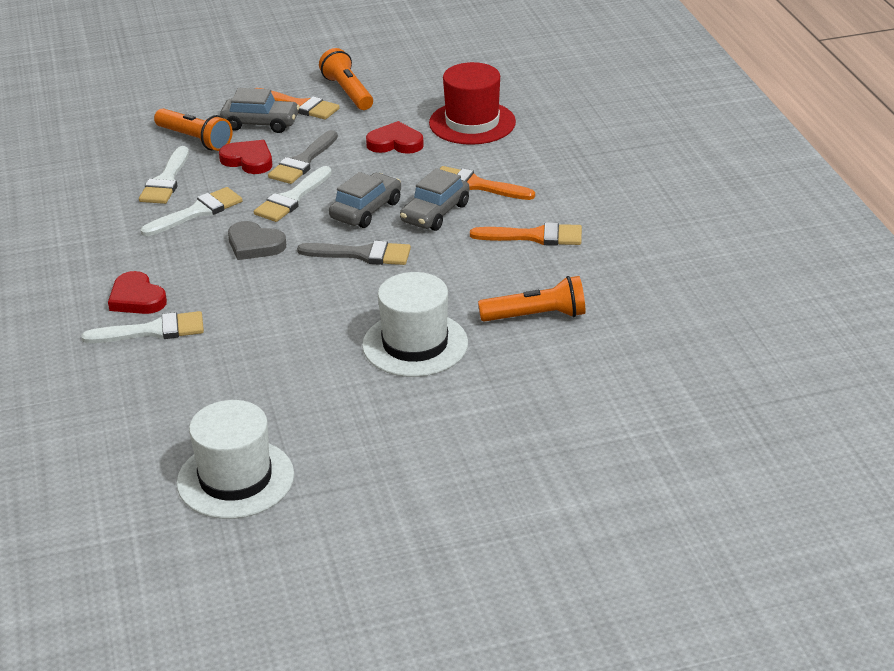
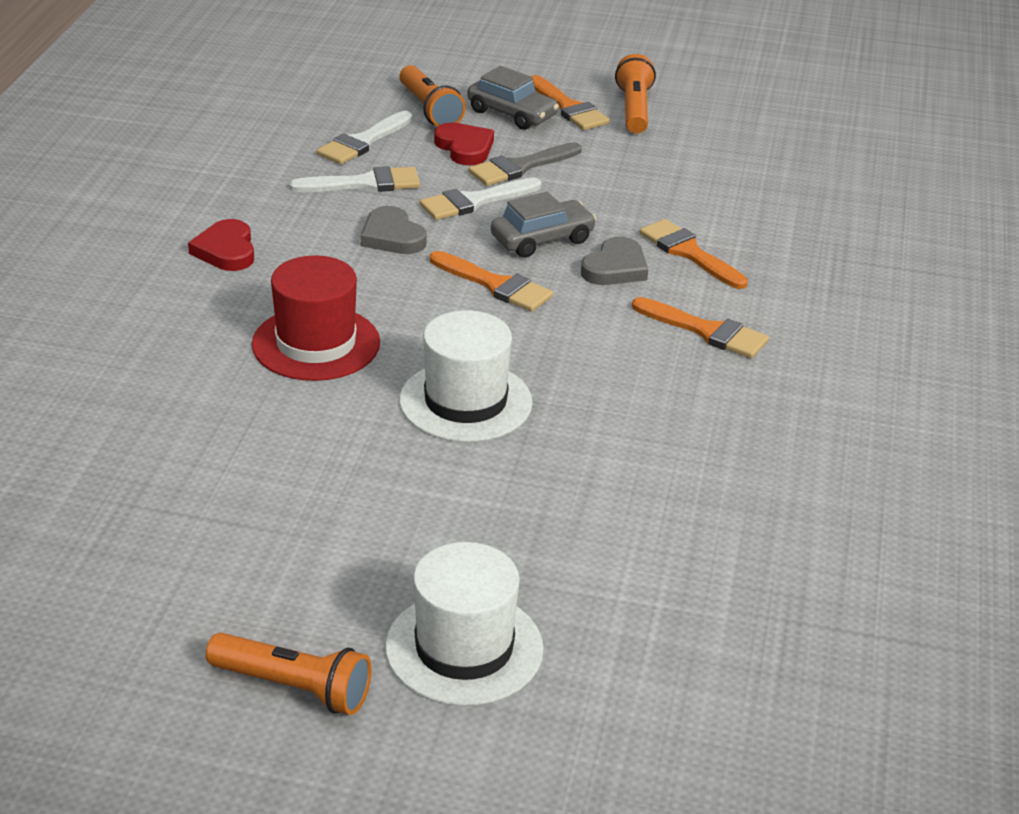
camera: 25 degrees right, 0 degrees up
white brush [82,311,204,343] -> none
white hat [177,400,294,519] -> white hat moved to [385,542,544,706]
grey brush [297,241,411,265] -> orange brush [430,251,553,312]
red heart [366,121,424,154] -> none
grey car [400,168,470,231] -> grey heart [581,237,648,285]
red hat [429,62,516,145] -> red hat moved to [252,255,380,381]
orange flashlight [478,276,586,322] -> orange flashlight moved to [206,633,372,715]

